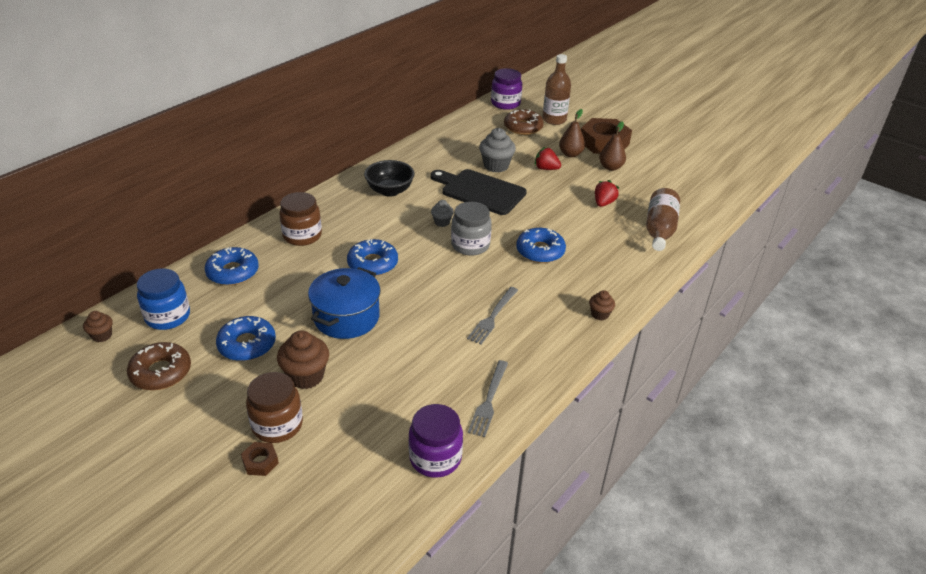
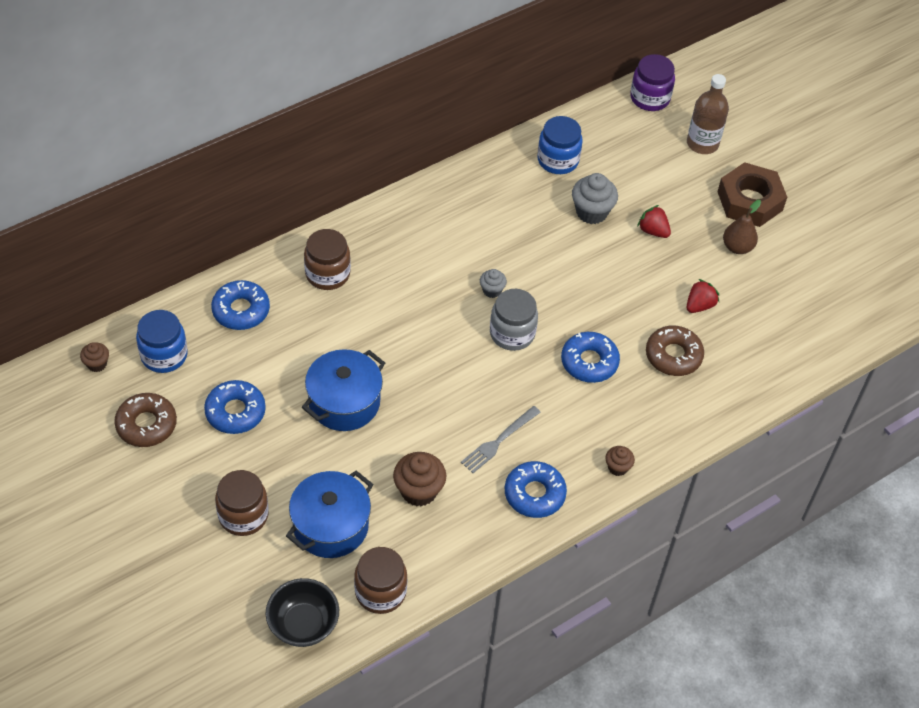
camera: 15 degrees right, 15 degrees up
brown nut [241,442,279,476] -> none
brown cupcake [277,331,329,389] -> brown cupcake moved to [393,452,446,507]
blue donut [347,239,398,276] -> blue donut moved to [505,461,567,518]
black bowl [364,160,415,197] -> black bowl moved to [265,578,339,647]
purple jar [408,404,463,478] -> brown jar [354,547,407,614]
black cutting board [430,169,527,215] -> none
grey fork [468,360,508,437] -> none
brown donut [504,109,544,135] -> brown donut moved to [646,325,704,376]
brown pear [559,109,585,157] -> none
brown bottle [646,188,680,251] -> none
none -> blue pot [286,470,373,558]
none -> blue jar [537,116,583,174]

